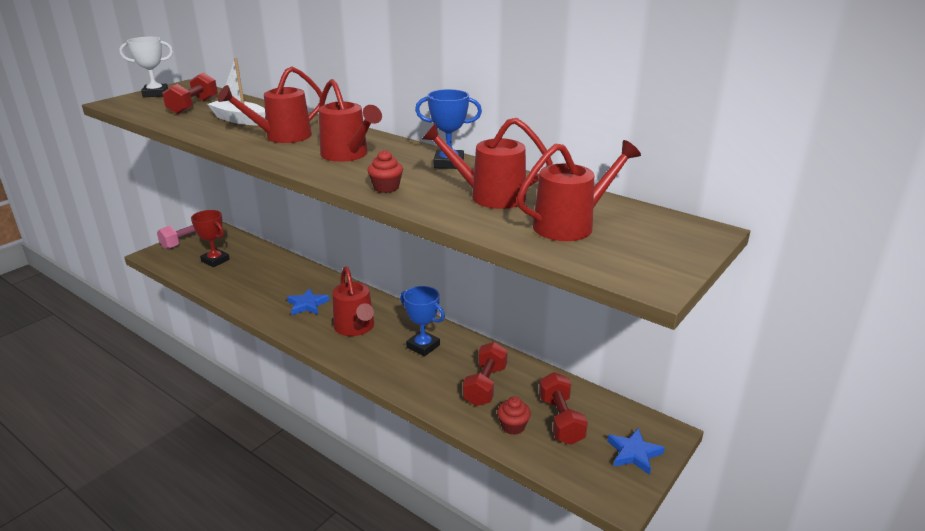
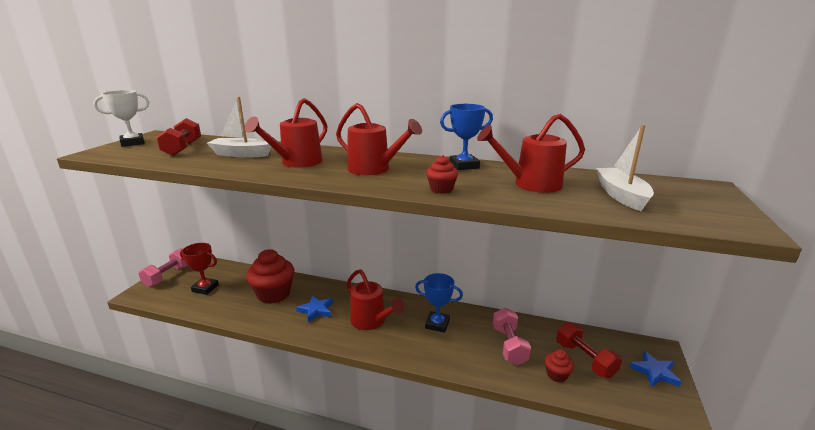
camera: 20 degrees left, 5 degrees down
red dumbbell [463,342,508,406] -> pink dumbbell [493,308,531,365]
red watering can [517,140,641,241] -> white boat [596,125,654,211]
none -> red cupcake [246,249,294,304]

